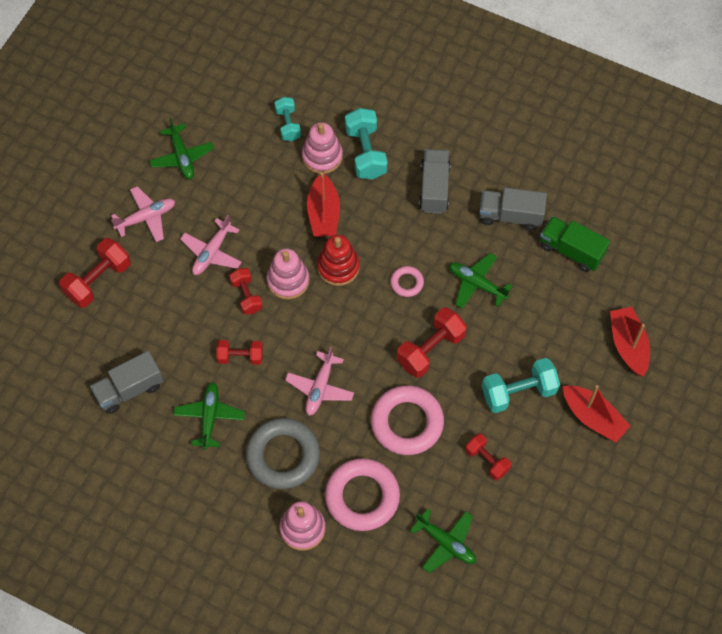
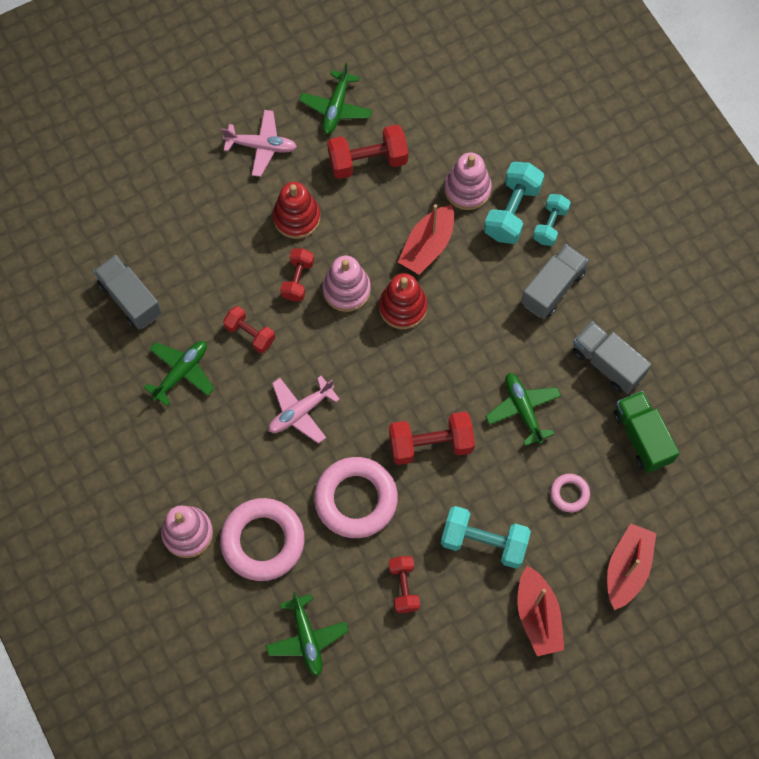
camera: 35 degrees right, 5 degrees up
red dumbbell [59,238,131,308] -> red dumbbell moved to [327,125,408,179]
grey truck [90,351,163,414] -> grey truck turned 45 degrees clockwise [93,255,162,329]
pink plane [180,215,242,275] -> red stacking toy [273,182,320,239]
grey ring [246,418,320,489] -> none
turquoise dumbbell [274,97,301,141] -> turquoise dumbbell moved to [533,194,571,246]
pink ring [390,266,424,297] -> pink ring moved to [550,474,590,512]

